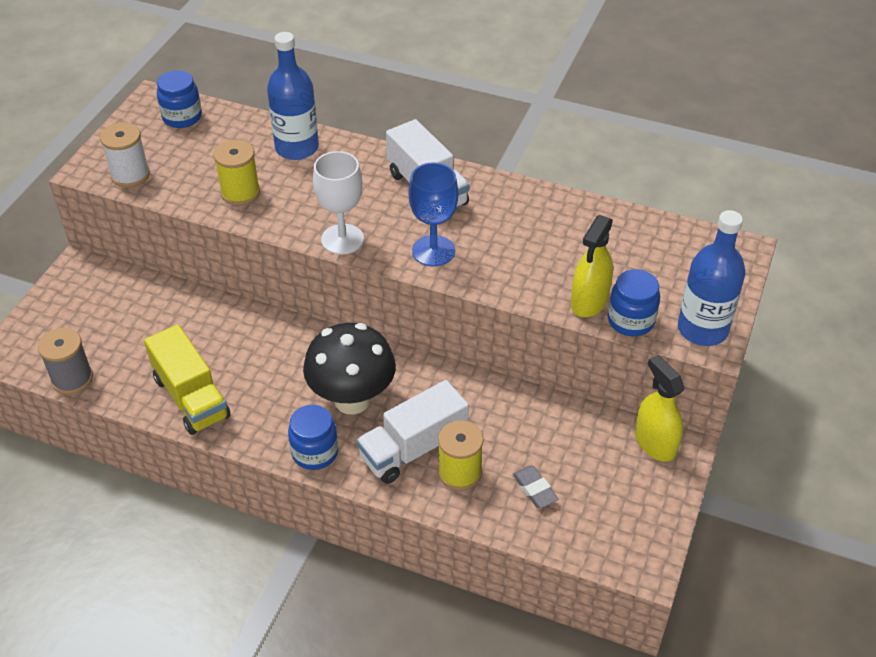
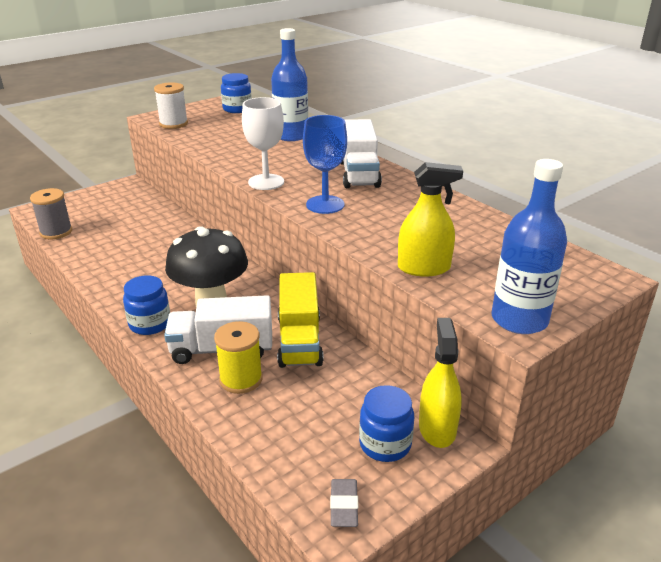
camera: 30 degrees right, 15 degrees down
yellow truck [144,324,231,435] -> yellow truck moved to [277,272,324,368]
yellow spool [214,140,260,206] -> none
grey eraser [513,466,559,508] -> grey eraser moved to [330,479,358,527]
yellow spray bottle [571,215,613,317] -> yellow spray bottle turned 150 degrees counterclockwise [398,162,463,276]
blue jar [608,269,660,336] -> blue jar moved to [359,385,414,462]

